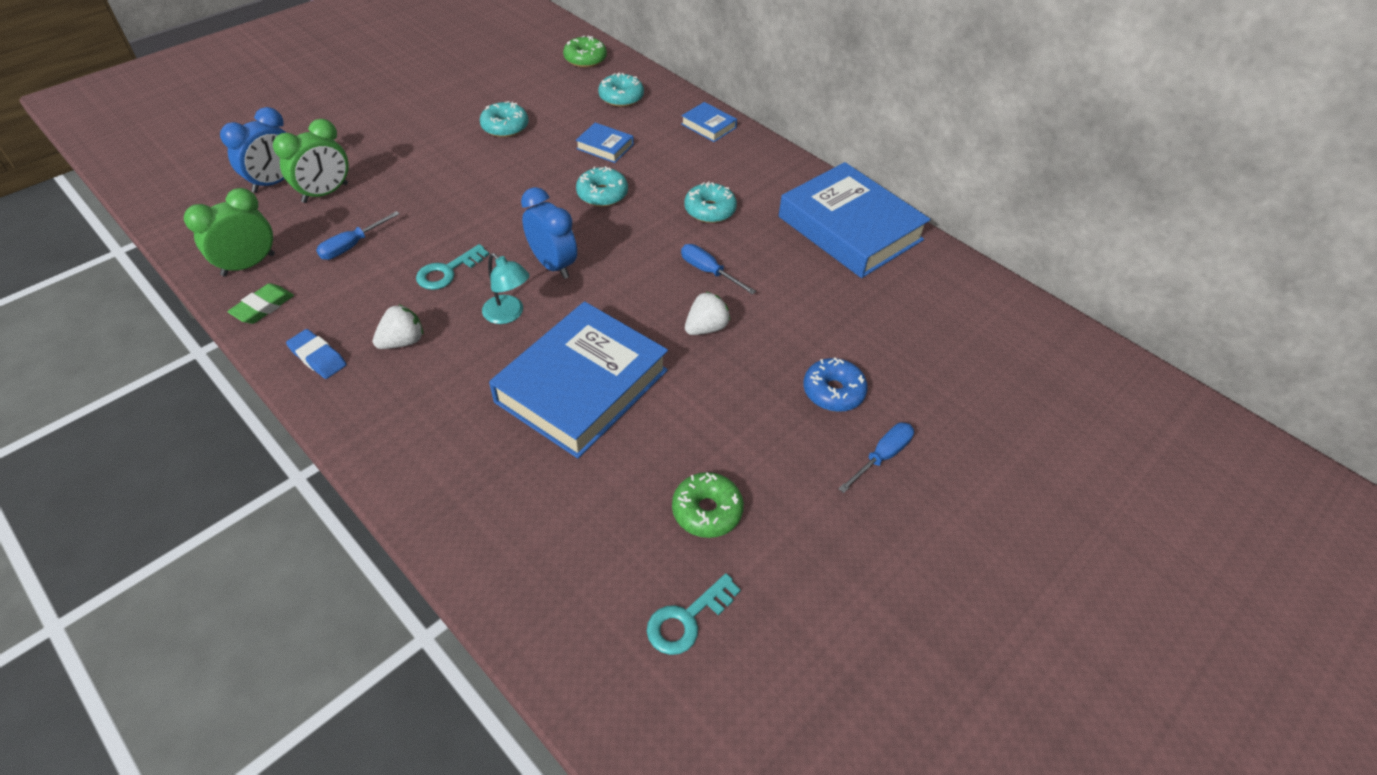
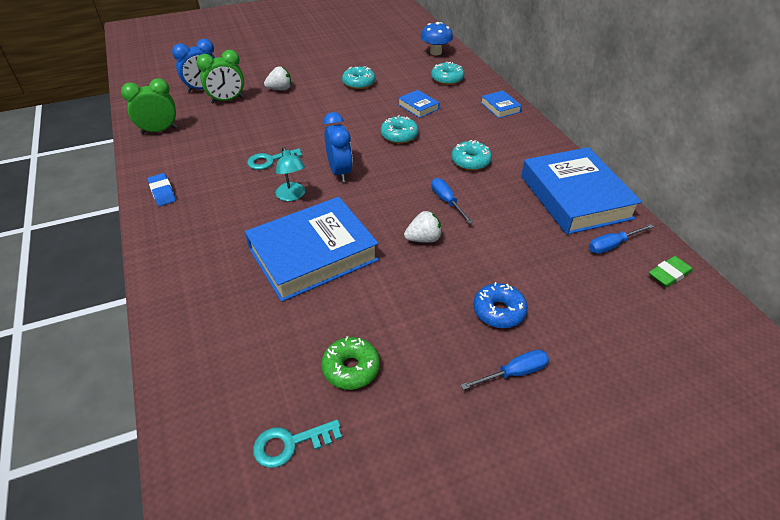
camera: 25 degrees right, 5 degrees down
green eraser [227,283,294,324] -> green eraser moved to [649,256,693,287]
blue screwdriver [316,211,400,260] -> blue screwdriver moved to [589,224,653,254]
white strawberry [373,304,423,349] -> white strawberry moved to [264,66,291,90]
green donut [563,35,607,68] -> blue mushroom [421,22,453,55]

